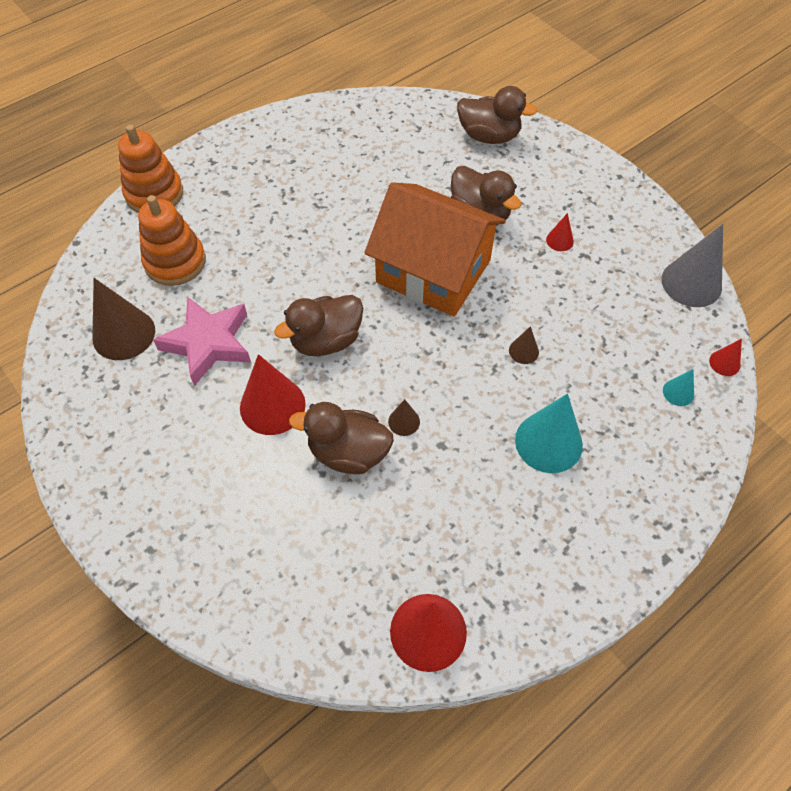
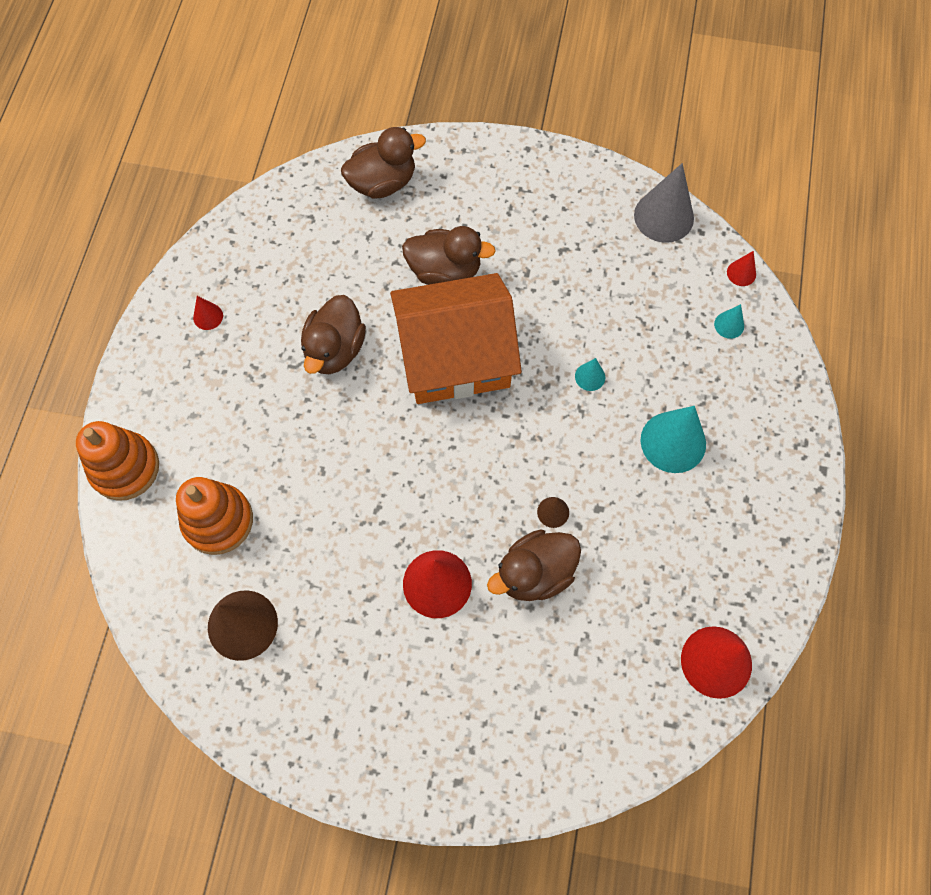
camera: 40 degrees left, 10 degrees up
pink star [153,297,251,386] -> none
brown duck [274,295,363,356] -> brown duck moved to [301,295,366,374]
brown cone [509,326,539,364] -> turquoise cone [575,358,605,391]
red cone [546,213,574,251] -> red cone moved to [193,296,223,330]

